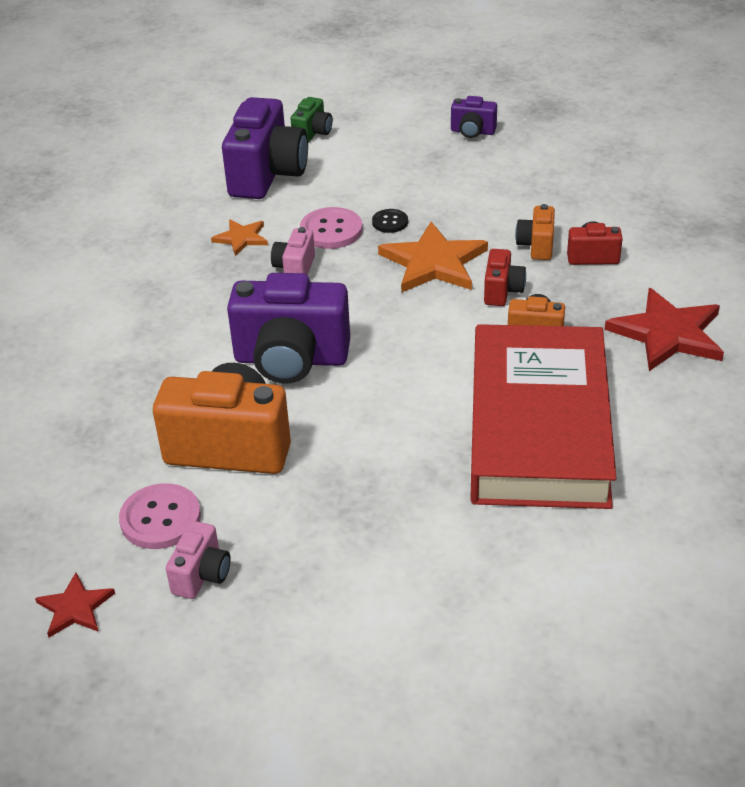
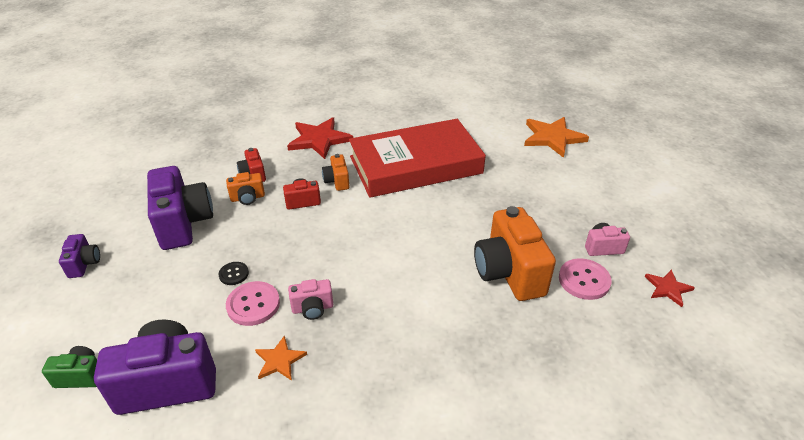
camera: 115 degrees left, 0 degrees up
purple camera [227,273,350,384] -> purple camera moved to [147,166,213,250]
orange star [378,222,488,293] -> orange star moved to [524,117,589,158]

